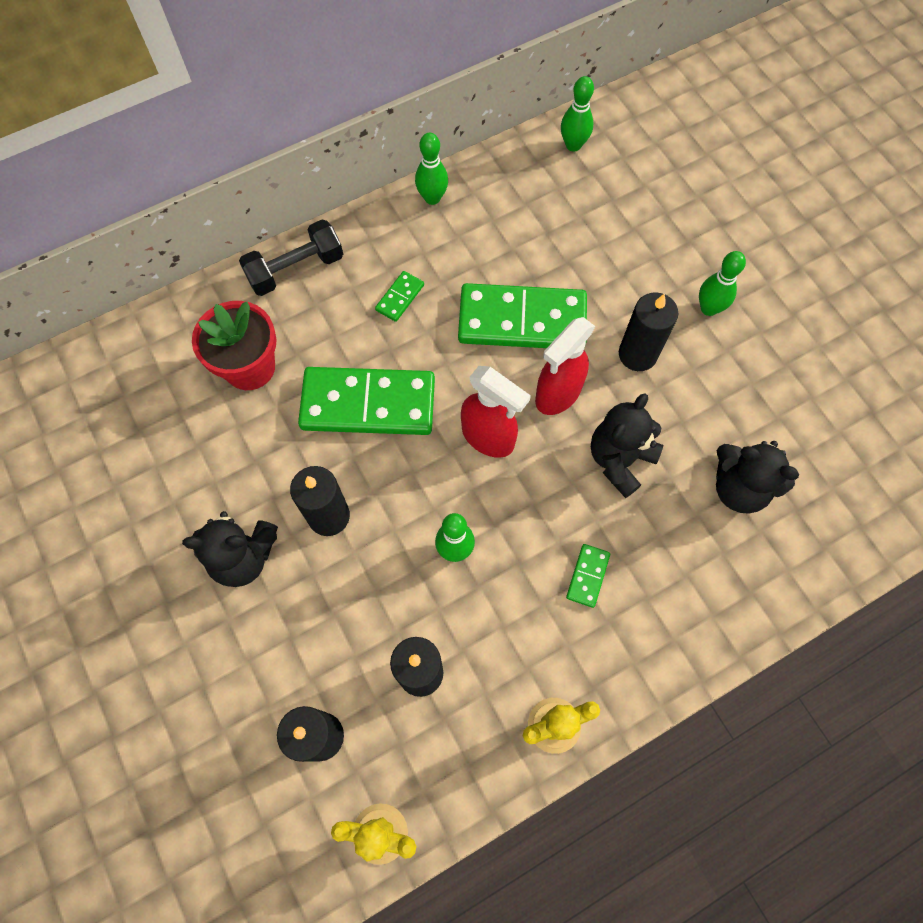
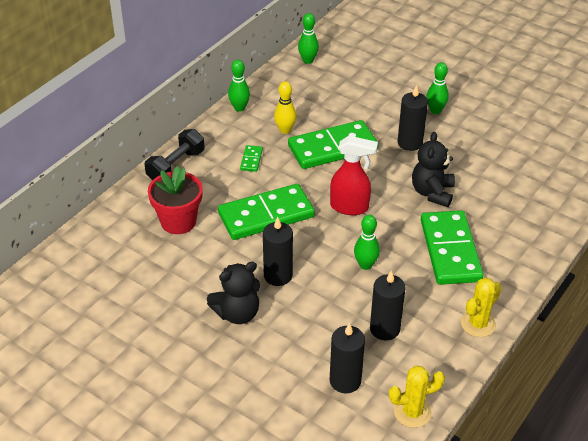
camera: 25 degrees left, 25 degrees down
red spray bottle [535,317,595,415] -> none
green domino [566,544,610,608] -> green domino [421,210,484,285], size x2.40
black teddy bear [716,441,799,514] -> none
none -> yellow bowling pin [274,81,297,134]

